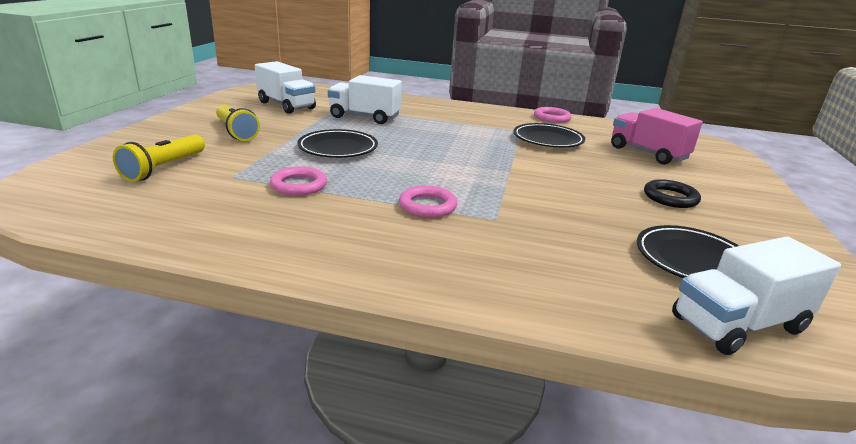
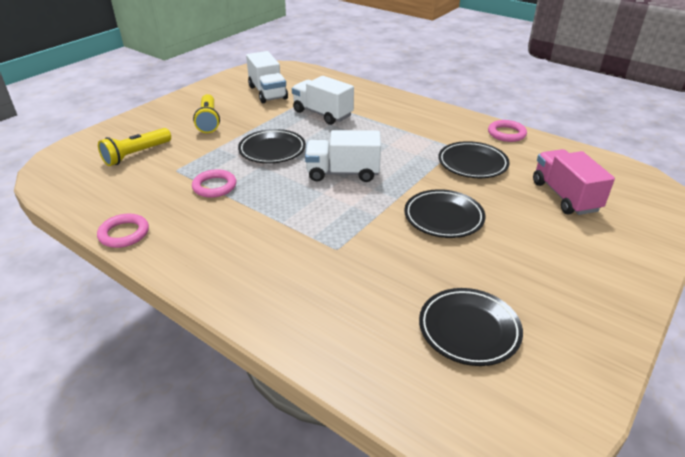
camera: 25 degrees right, 10 degrees up
pink ring [399,186,458,218] -> pink ring moved to [97,214,149,248]
black ring [644,179,701,208] -> none
white truck [672,236,841,355] -> white truck moved to [305,130,381,182]
none -> black plate [404,189,485,238]

